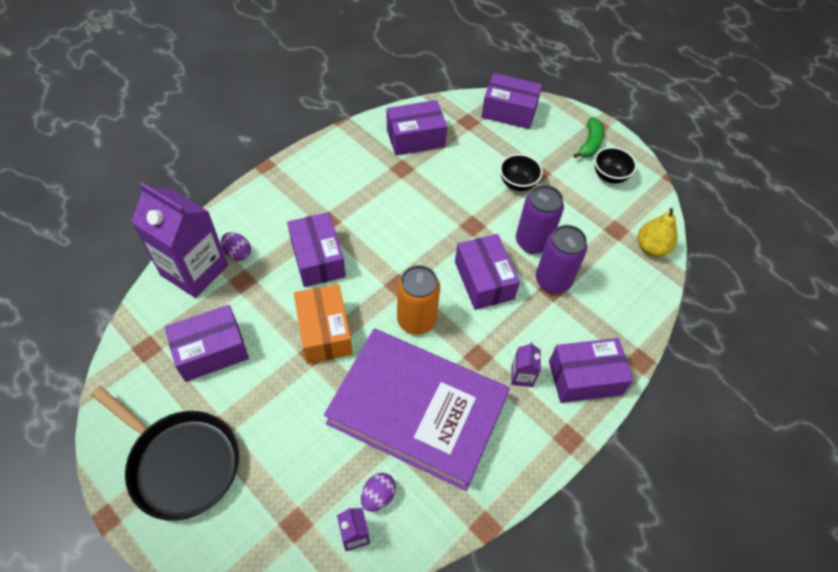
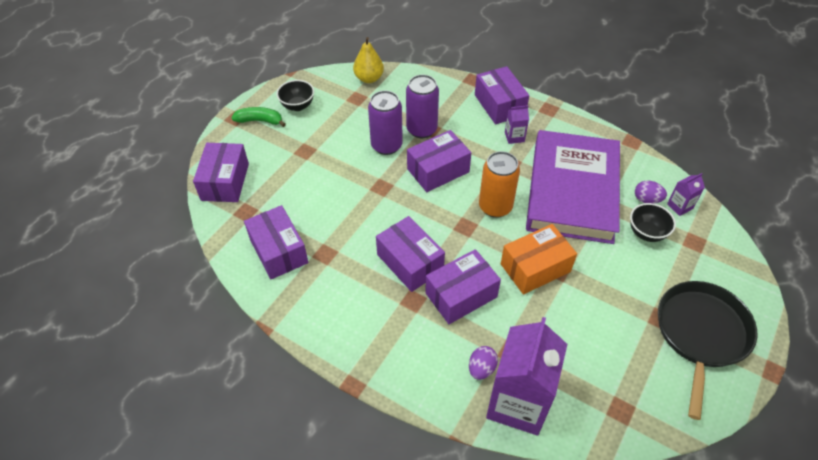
camera: 100 degrees left, 5 degrees down
purple box [164,305,249,382] -> purple box moved to [376,216,445,292]
black bowl [500,154,543,191] -> black bowl moved to [630,203,676,242]

